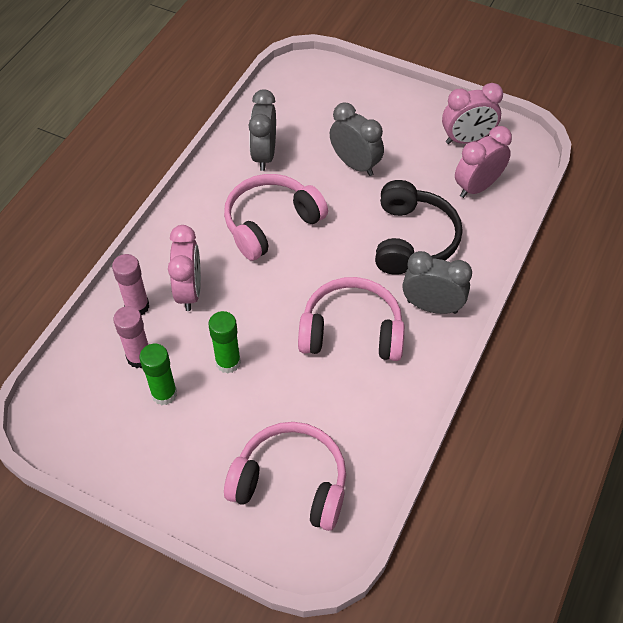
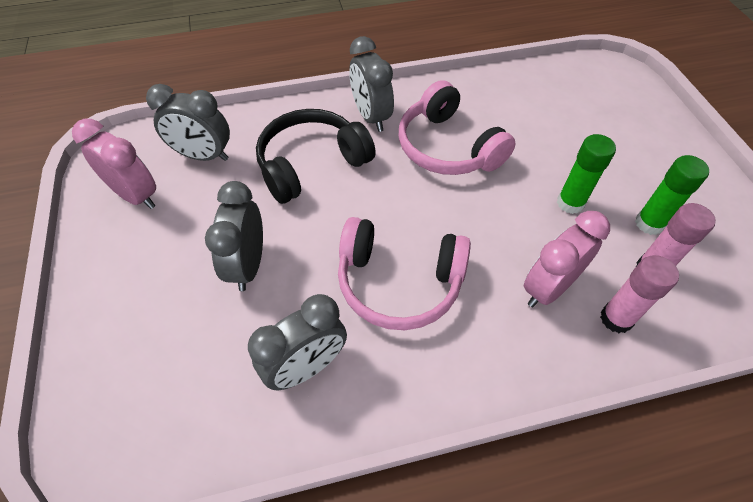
camera: 130 degrees left, 0 degrees up
pink headphones [224,422,346,531] -> none
pink clock [455,126,512,198] -> grey clock [146,84,230,161]

